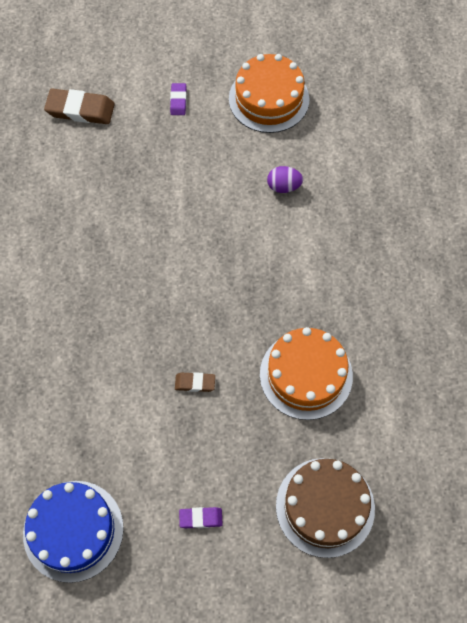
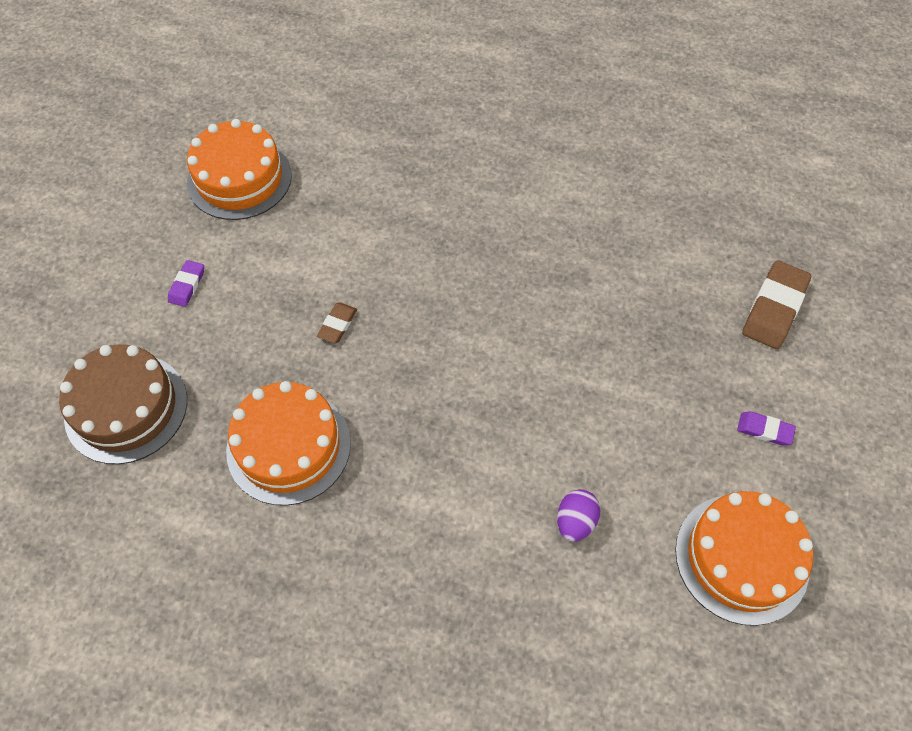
camera: 110 degrees right, 5 degrees down
blue cake [23,481,124,583] -> orange cake [187,119,292,220]

